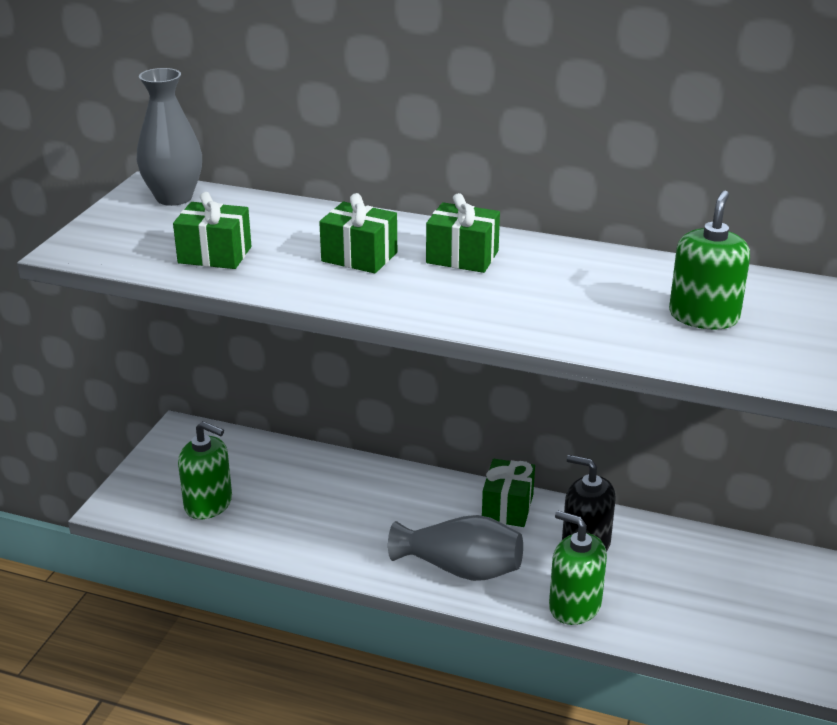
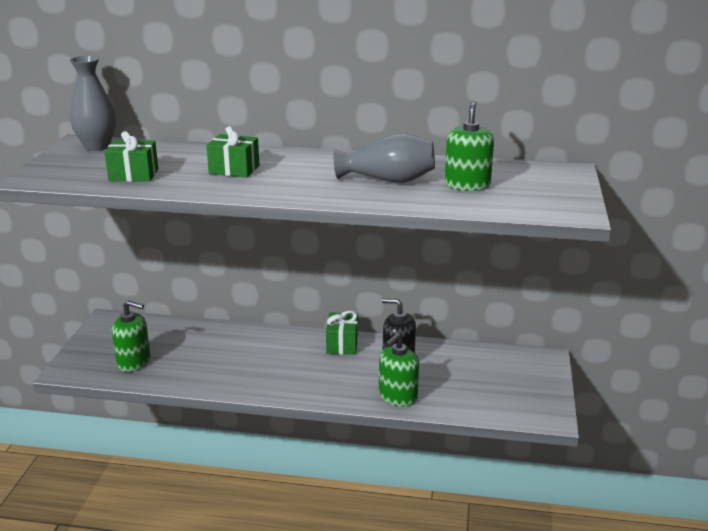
camera: 10 degrees left, 5 degrees down
grey vase [388,515,523,581] -> grey vase moved to [334,133,435,183]
green gift [426,193,500,273] -> none
green soap dispenser [549,511,607,625] -> green soap dispenser turned 75 degrees counterclockwise [379,333,419,407]

